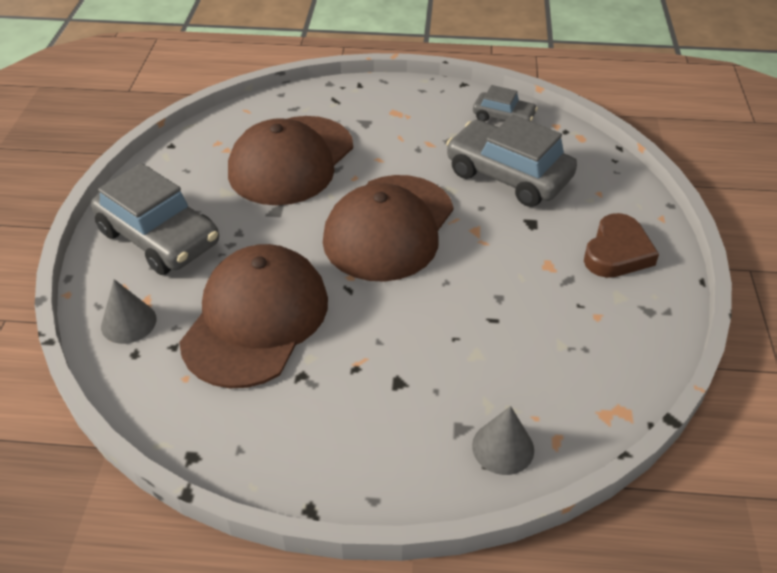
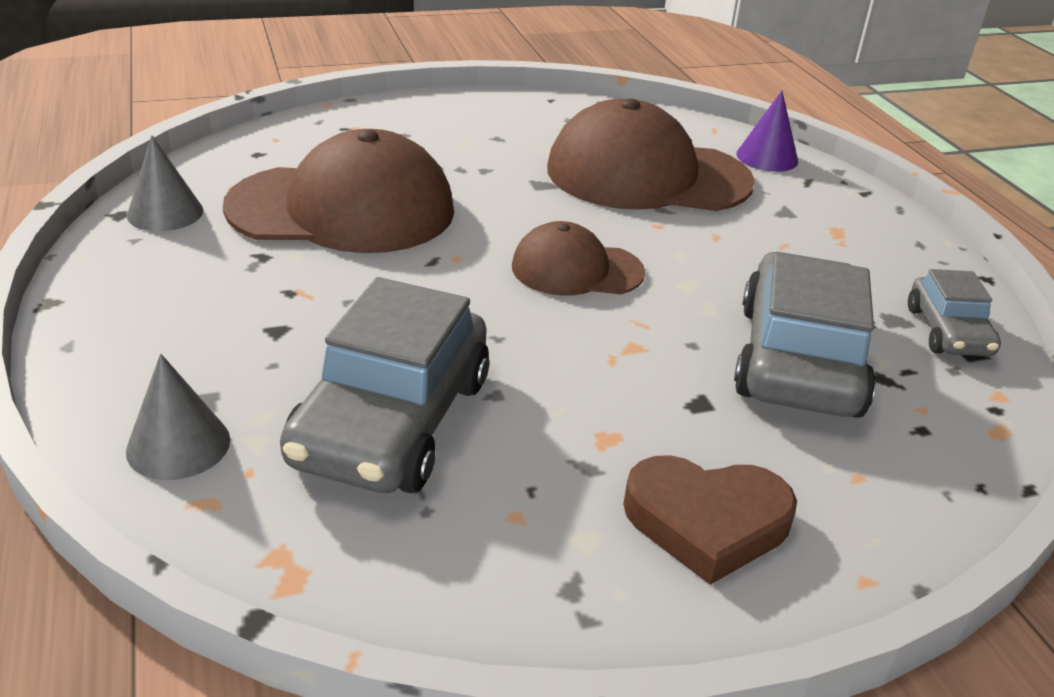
camera: 65 degrees right, 10 degrees down
grey car [91,163,219,275] -> grey car moved to [280,277,489,493]
grey cone [101,279,157,344] -> grey cone moved to [127,135,203,231]
brown cap [323,175,454,282] -> brown cap [512,221,645,295], size x0.55
none -> purple cone [736,91,798,172]

